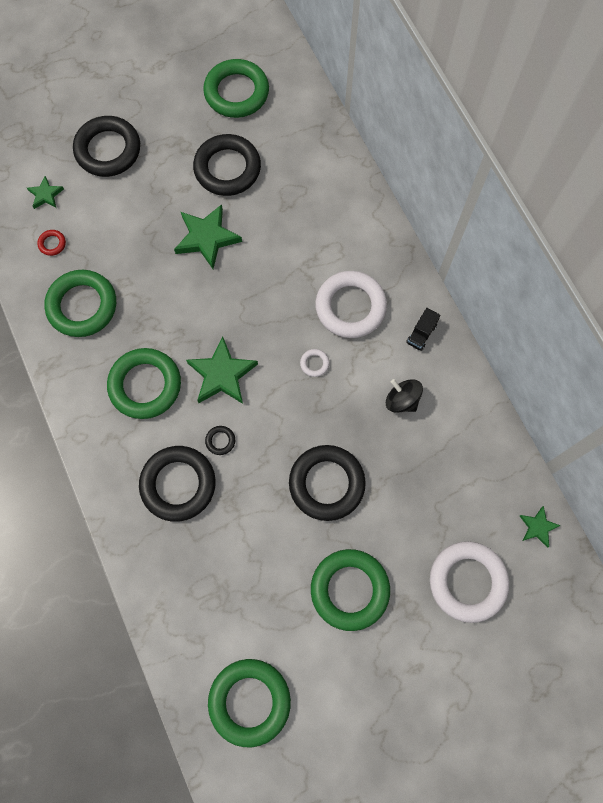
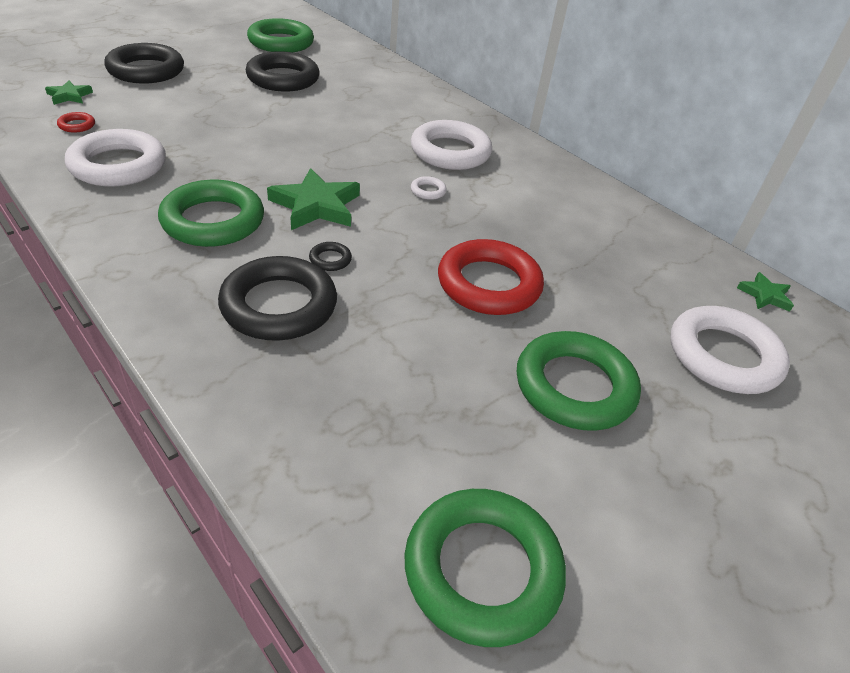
camera: 20 degrees left, 30 degrees down
green ring [44,270,116,337] -> white ring [65,129,166,186]
green star [174,204,242,269] -> none
black ring [289,445,366,521] -> red ring [438,239,544,315]
black spinning top [386,379,423,413] -> none
black truck [406,308,441,351] -> none

